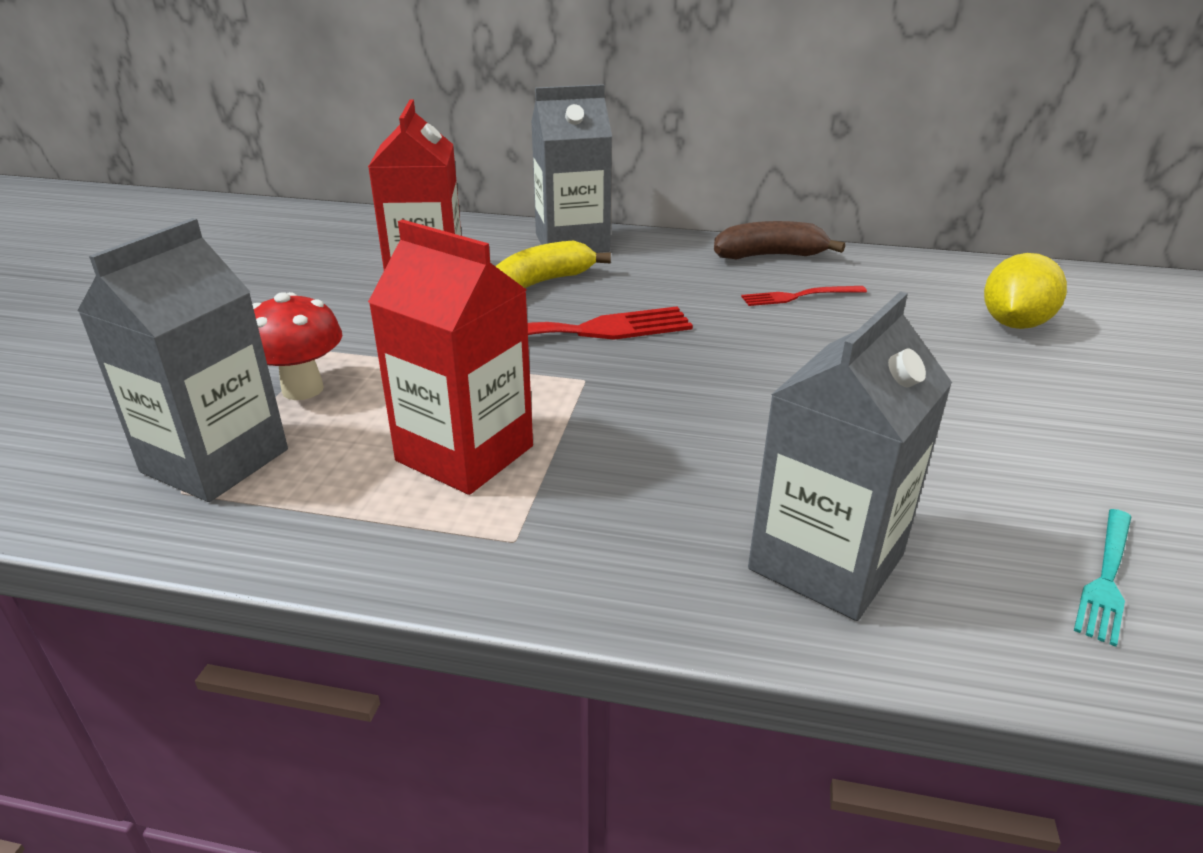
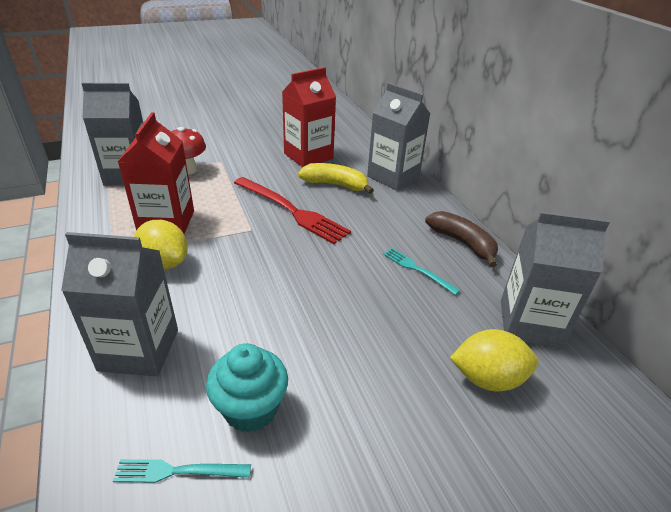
camera: 55 degrees right, 5 degrees up
red fork [741,286,867,306] -> turquoise fork [383,248,460,295]
none -> yellow lemon [134,220,188,269]
none -> turquoise cupcake [206,343,288,433]
none -> grey carton [501,211,610,348]

